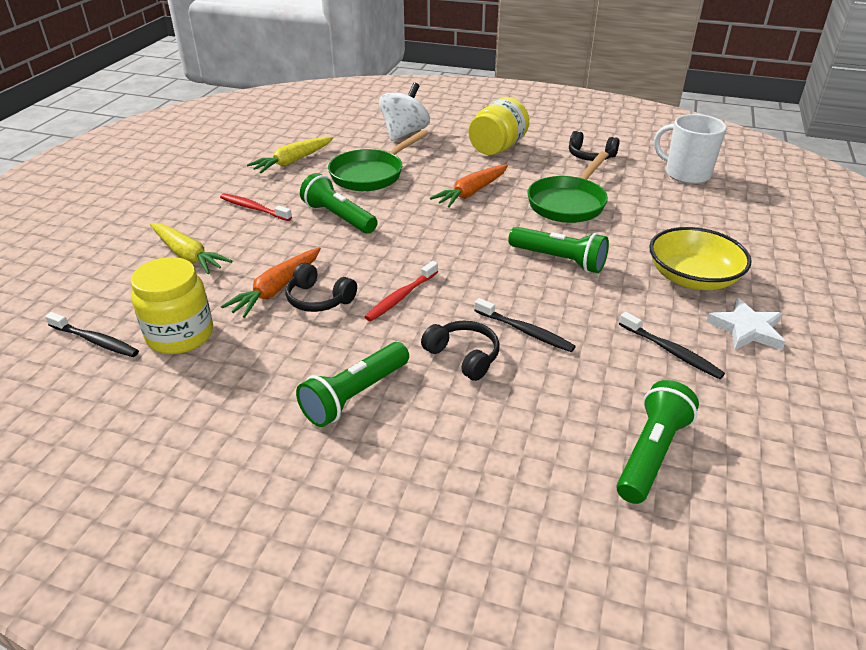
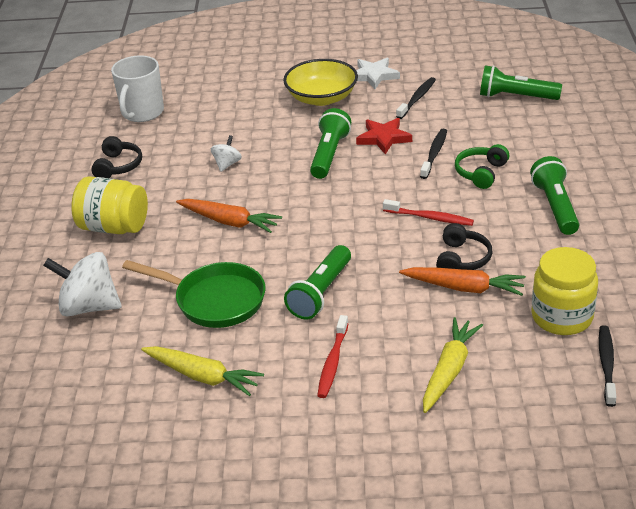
camera: 105 degrees left, 0 degrees up
green flashlight [296,342,409,427] -> green flashlight turned 120 degrees counterclockwise [530,156,579,235]
black headphones [421,321,500,381] -> green headphones [455,144,509,189]
green pan [527,151,609,223] -> white spinning top [211,135,242,172]
none -> red star [356,118,412,155]

